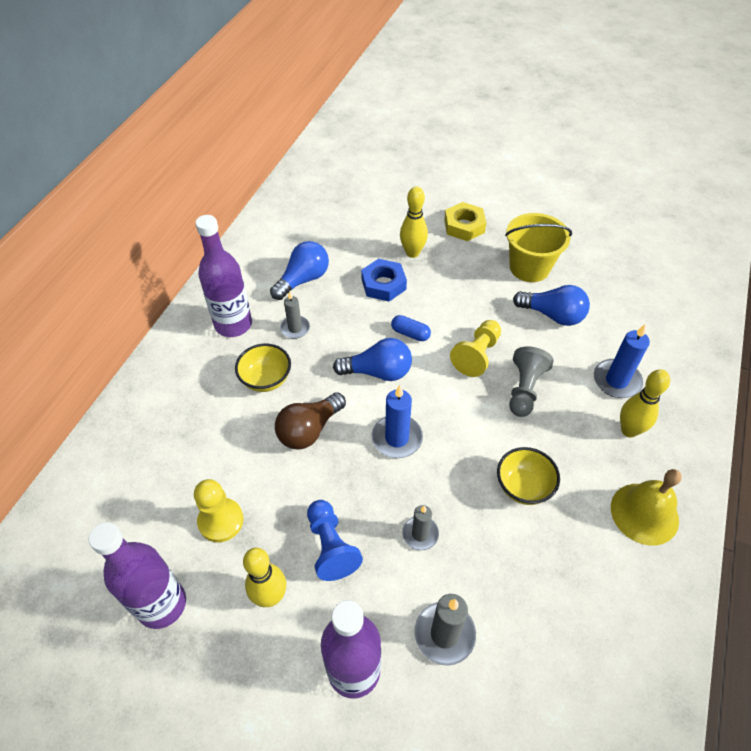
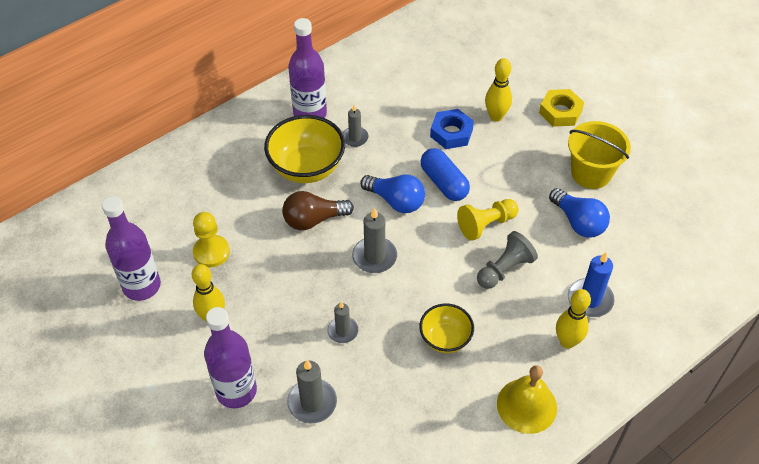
camera: 30 degrees right, 0 degrees up
yellow bowl [235,344,291,392] -> yellow bowl [264,115,345,183], size x1.66
blue light bulb [270,241,329,300] -> none
blue pawn [307,500,363,581] -> none
blue candle [372,385,423,458] -> grey candle [352,208,397,273]
blue capsule [391,315,431,341] -> blue capsule [420,148,470,201], size x1.69

